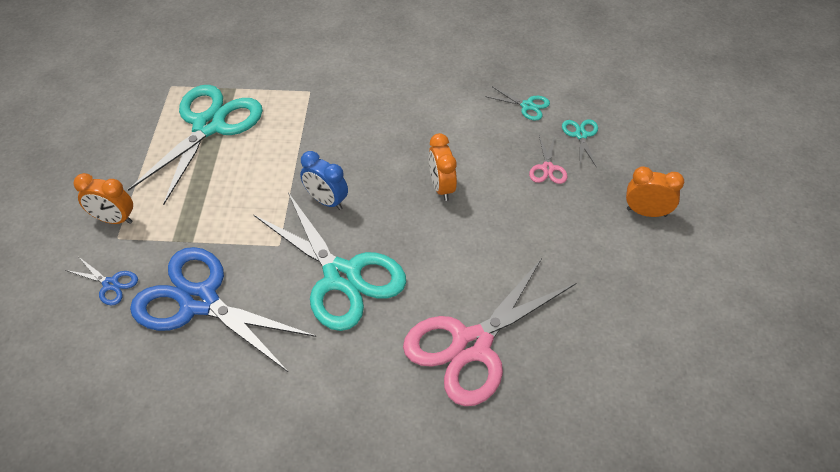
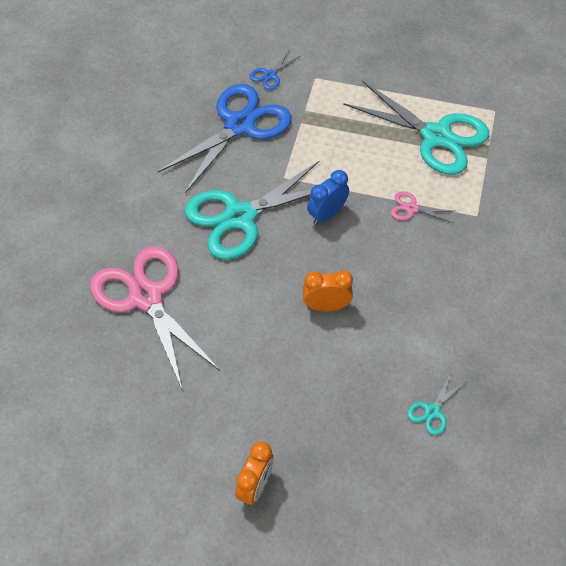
camera: 100 degrees right, 5 degrees up
orange clock [73,173,133,224] -> none
pink scissors [529,135,567,184] -> pink scissors moved to [391,191,454,223]
turquoise scissors [562,119,598,168] -> none

